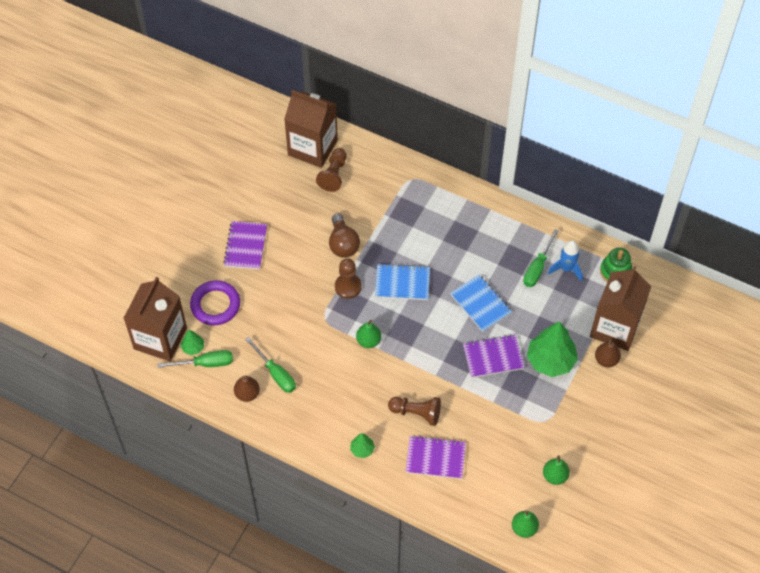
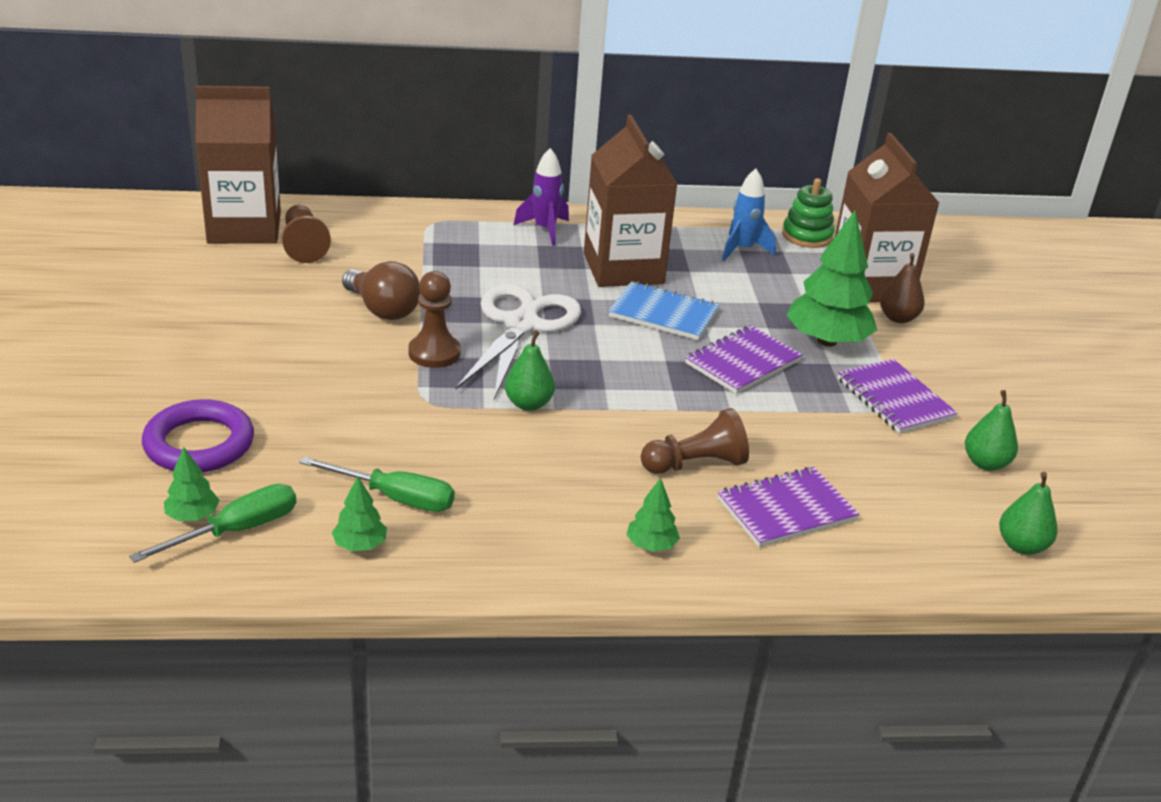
camera: 35 degrees left, 25 degrees down
brown carton [124,277,187,361] -> brown carton moved to [584,114,677,287]
purple notebook [223,221,267,270] -> purple notebook moved to [838,359,958,434]
brown pear [234,375,260,402] -> green tree [332,476,387,552]
blue notebook [375,264,430,300] -> white scissors [455,284,581,399]
green screwdriver [523,229,559,287] -> none
none -> purple rocket [514,148,569,246]

